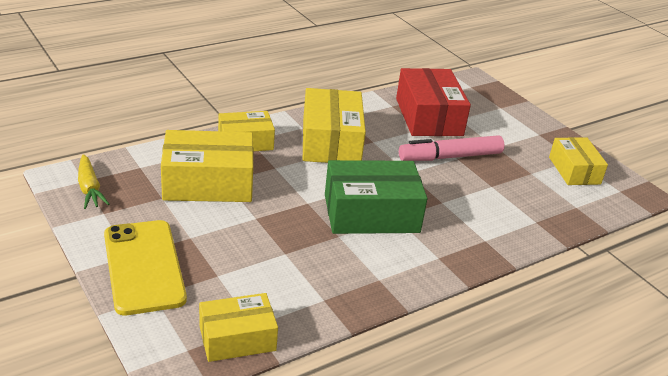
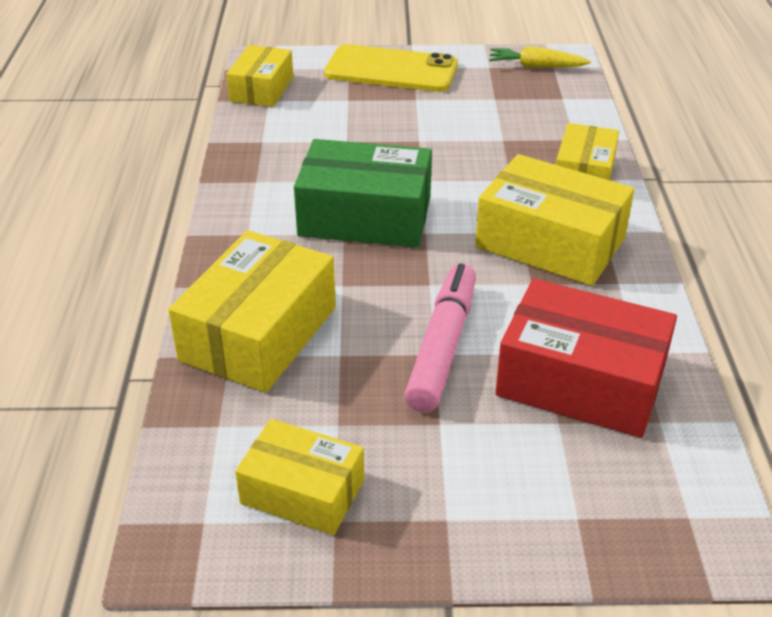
camera: 125 degrees right, 5 degrees up
yellow box [161,130,253,202] -> yellow box moved to [168,230,336,393]
green box [325,160,427,234] -> green box turned 75 degrees clockwise [294,139,432,248]

